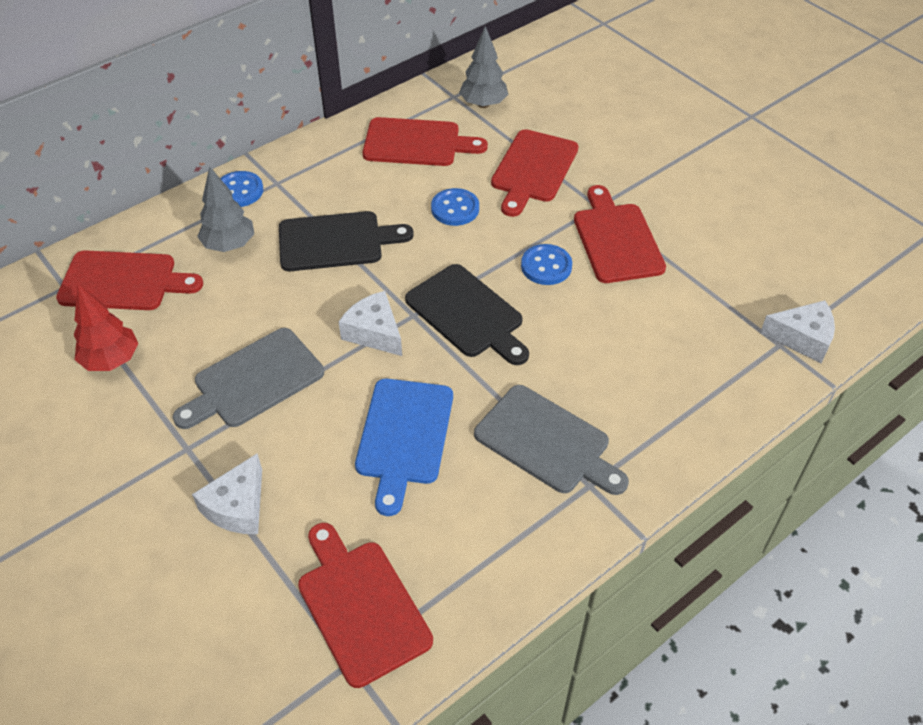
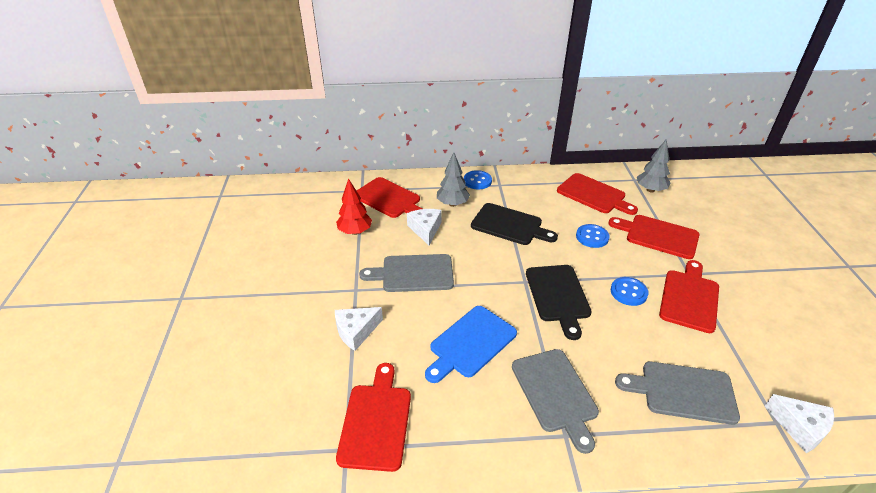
camera: 35 degrees right, 10 degrees down
white cheese [339,291,402,356] -> white cheese moved to [407,209,442,245]
red cutting board [491,129,578,217] -> red cutting board turned 60 degrees clockwise [608,215,700,259]
none -> grey cutting board [615,362,740,425]

